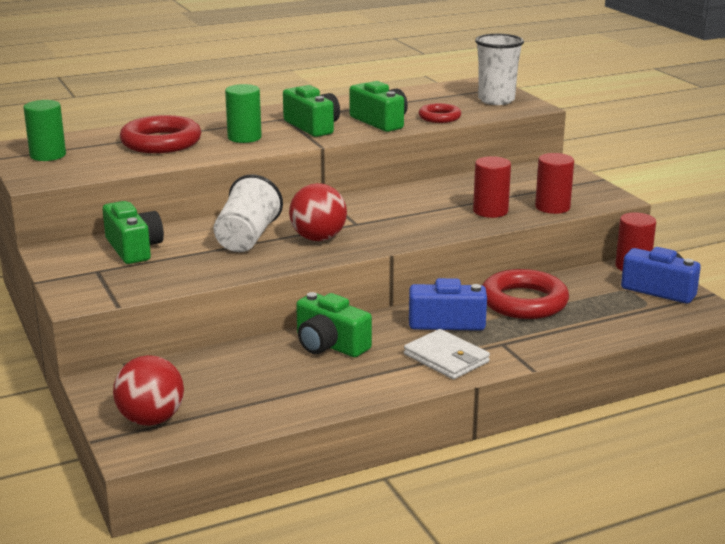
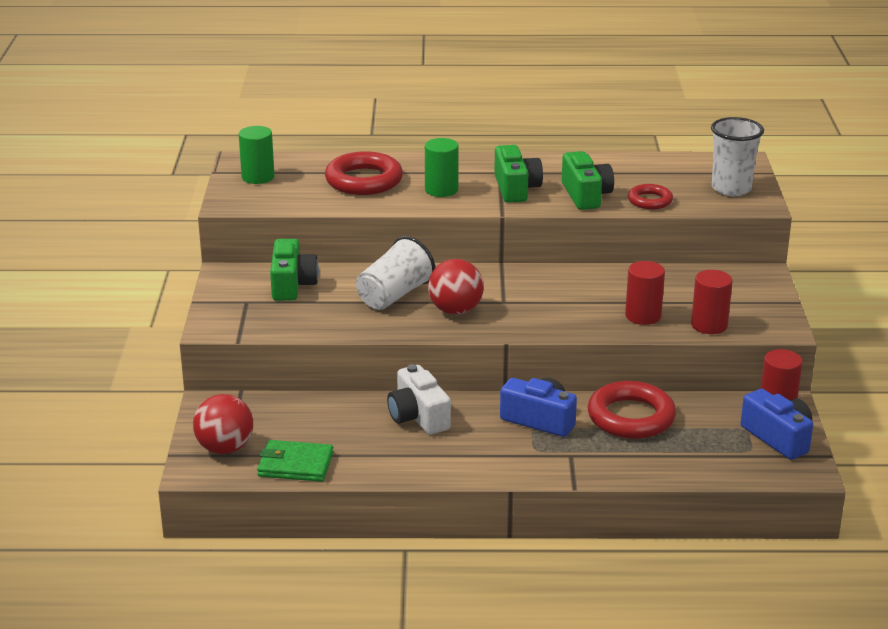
camera: 25 degrees right, 5 degrees up
green camera [296,292,372,357] -> white camera [387,364,451,435]
white wallet [404,329,490,380] -> none
none -> green wallet [257,440,333,482]

